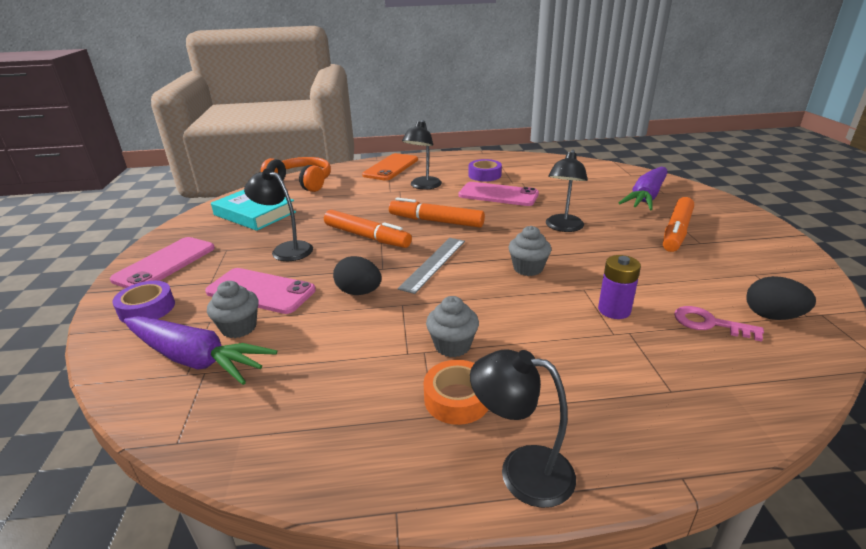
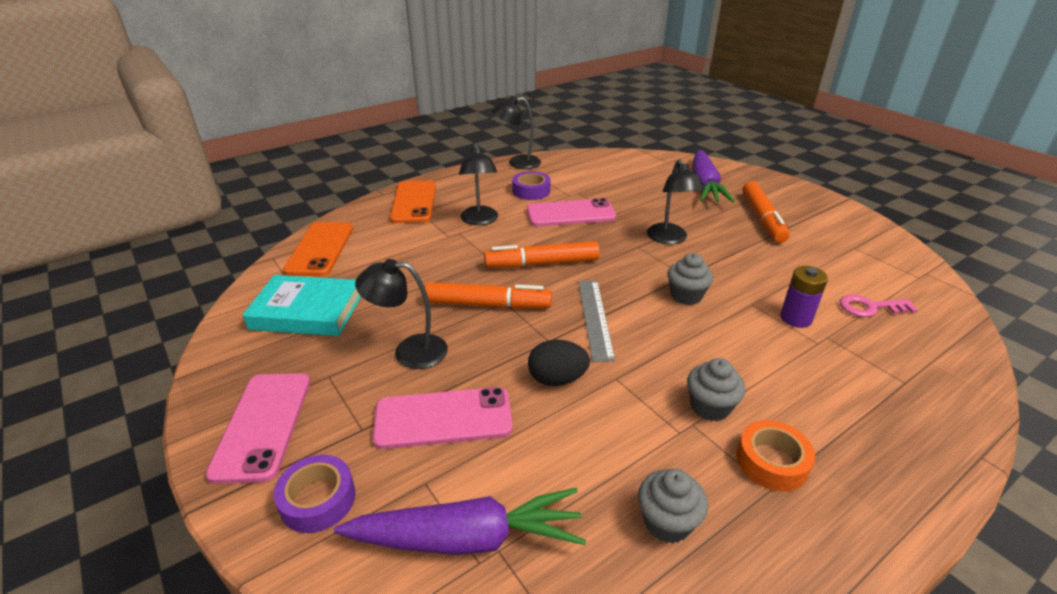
camera: 30 degrees left, 5 degrees up
grey cupcake [207,281,259,338] -> grey cupcake moved to [638,469,708,543]
orange headphones [261,157,331,192] -> orange phone [283,222,353,276]
black lamp [470,349,576,508] -> black lamp moved to [492,96,541,169]
black egg [747,276,816,320] -> none

